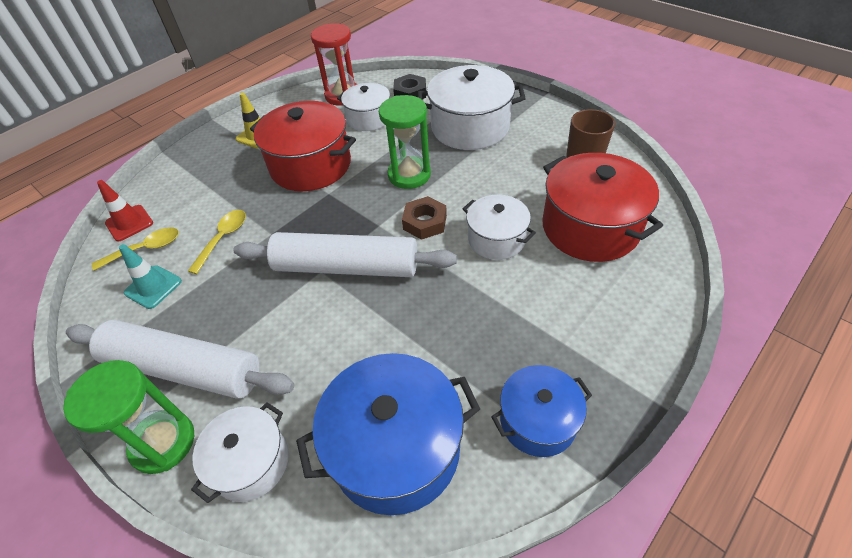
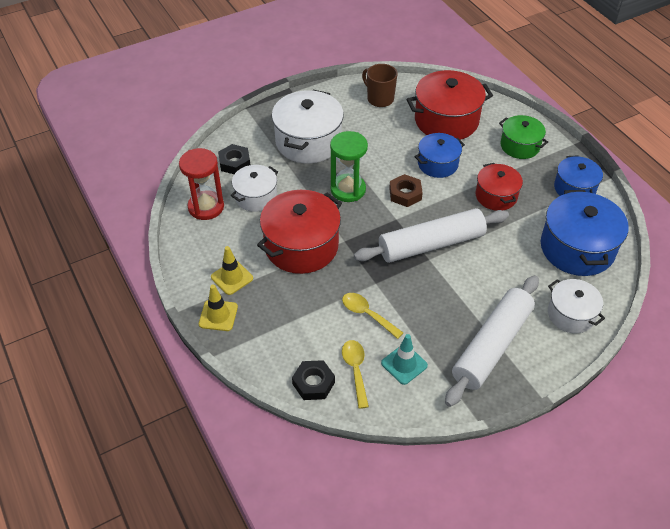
camera: 75 degrees left, 0 degrees up
green hourglass [63,360,194,474] -> none
red traffic cone [97,180,153,242] -> black nut [292,360,335,400]
white rolling pin [233,232,457,277] -> white rolling pin turned 45 degrees clockwise [354,208,509,263]
white pot [463,195,536,260] -> blue pot [415,133,465,178]
none -> yellow traffic cone [199,285,238,331]
none -> red pot [476,163,523,211]
none -> green pot [499,115,548,159]

